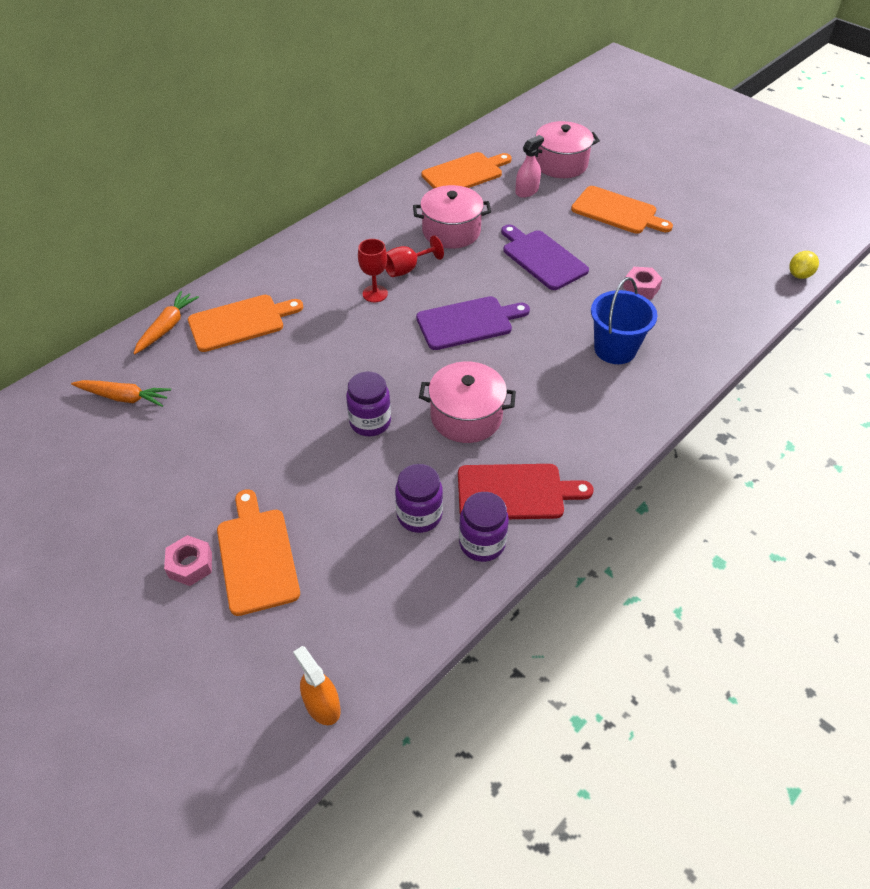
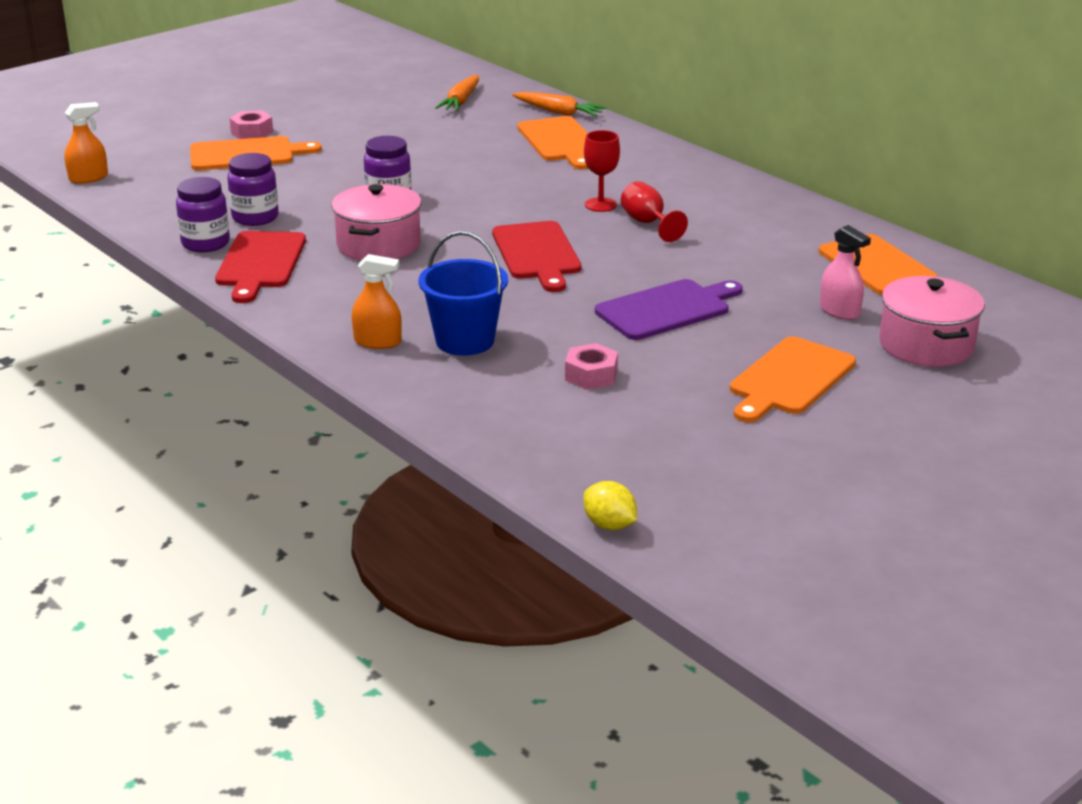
camera: 95 degrees right, 20 degrees down
pink pot [413,185,491,249] -> none
purple cutting board [416,296,530,350] -> red cutting board [492,221,581,292]
none -> orange spray bottle [352,254,402,349]

